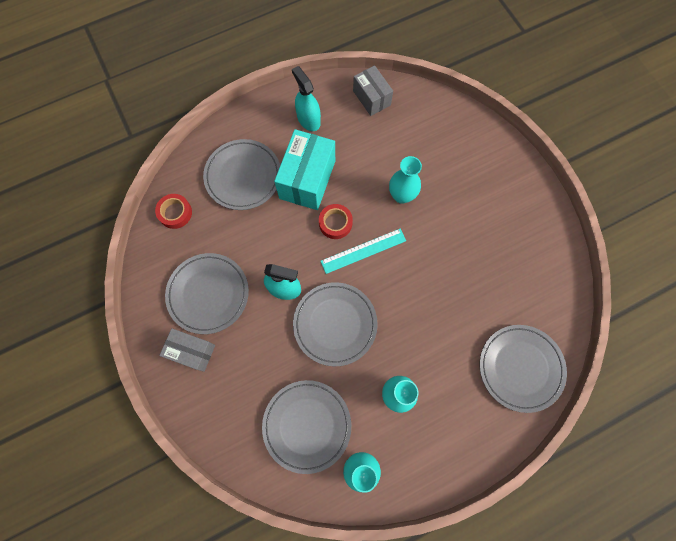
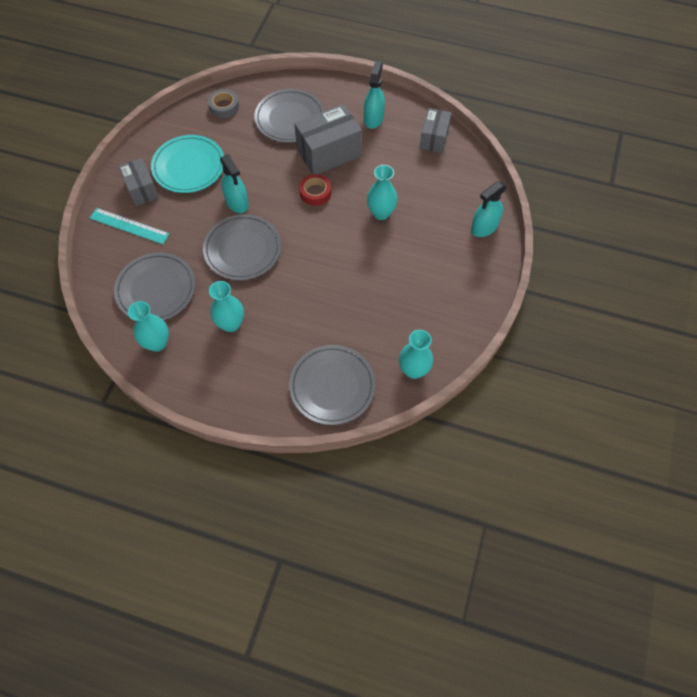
camera: 45 degrees right, 10 degrees down
red tape [155,194,192,229] -> grey tape [208,89,239,118]
grey plate [165,253,249,334] -> turquoise plate [151,135,224,193]
turquoise box [274,129,335,210] -> grey box [294,104,362,174]
turquoise ruler [320,229,406,274] -> turquoise ruler moved to [90,208,170,244]
none -> turquoise vase [399,330,433,379]
none -> turquoise spray bottle [471,181,506,237]

